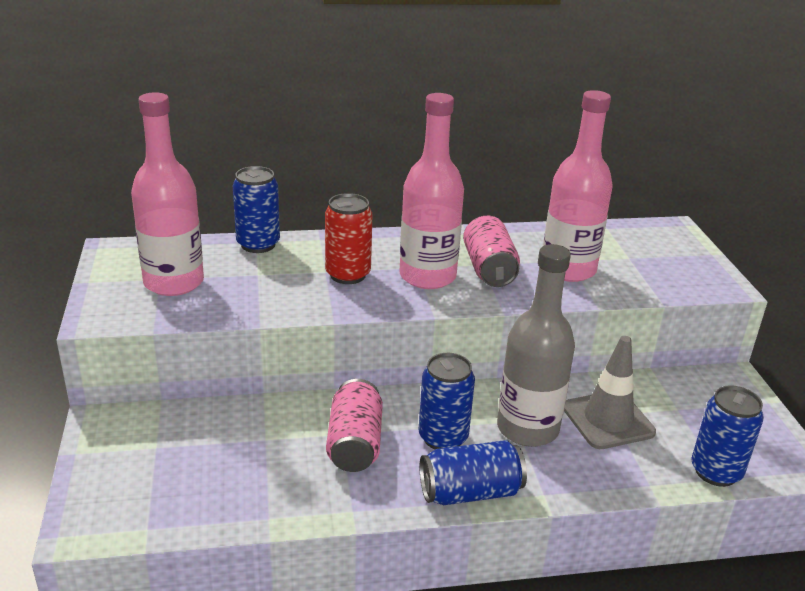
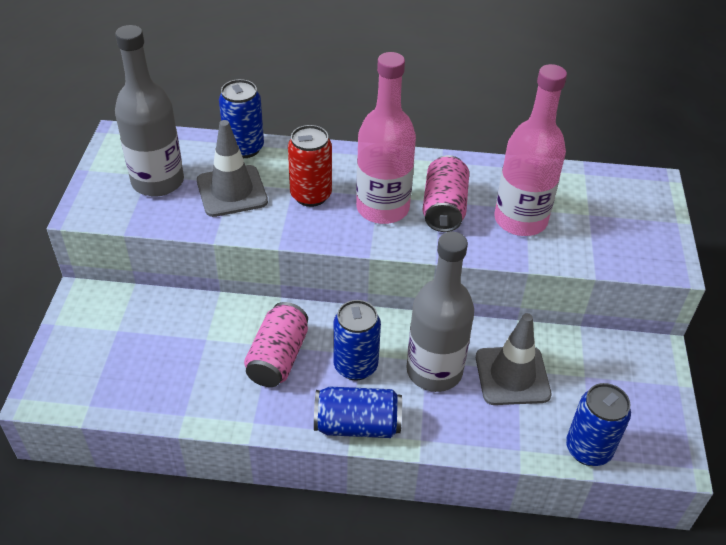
camera: 15 degrees right, 15 degrees up
pink bottle [131,92,204,296] -> grey bottle [115,25,184,196]
none -> grey traffic cone [197,120,268,217]

